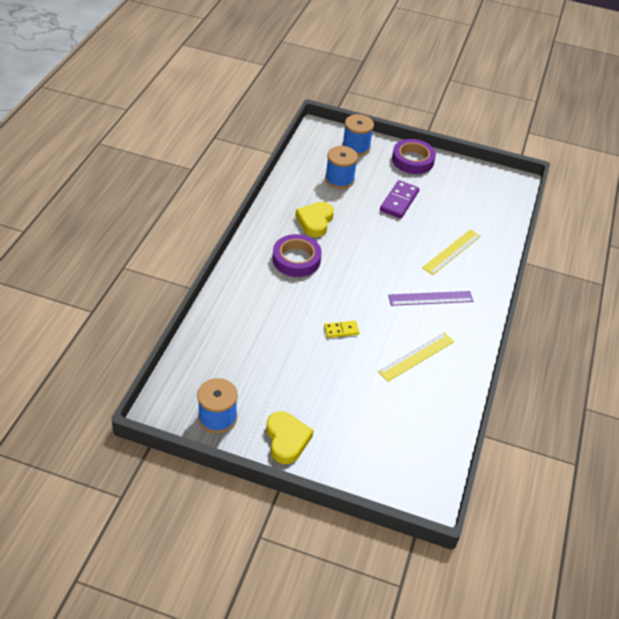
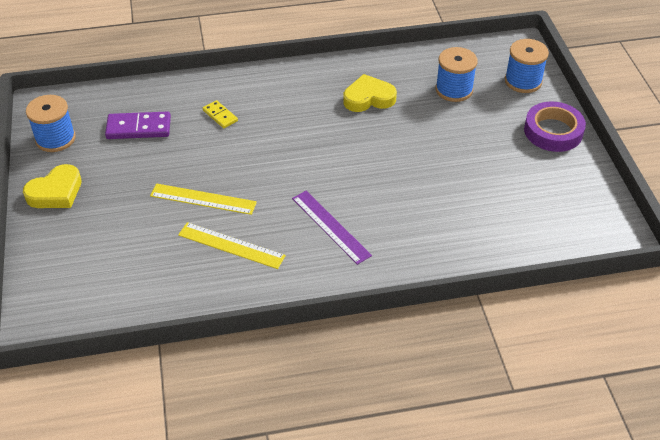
camera: 65 degrees right, 0 degrees up
purple tape [273,234,322,277] -> none
yellow domino [324,321,359,338] -> yellow domino moved to [203,100,238,128]
purple domino [380,180,419,218] -> purple domino moved to [105,112,171,139]
yellow ruler [422,229,481,275] -> yellow ruler moved to [150,183,257,215]

